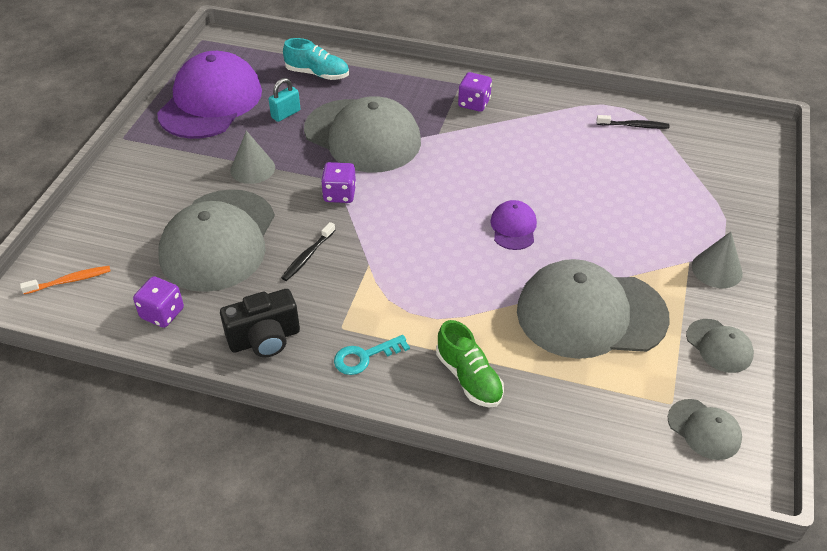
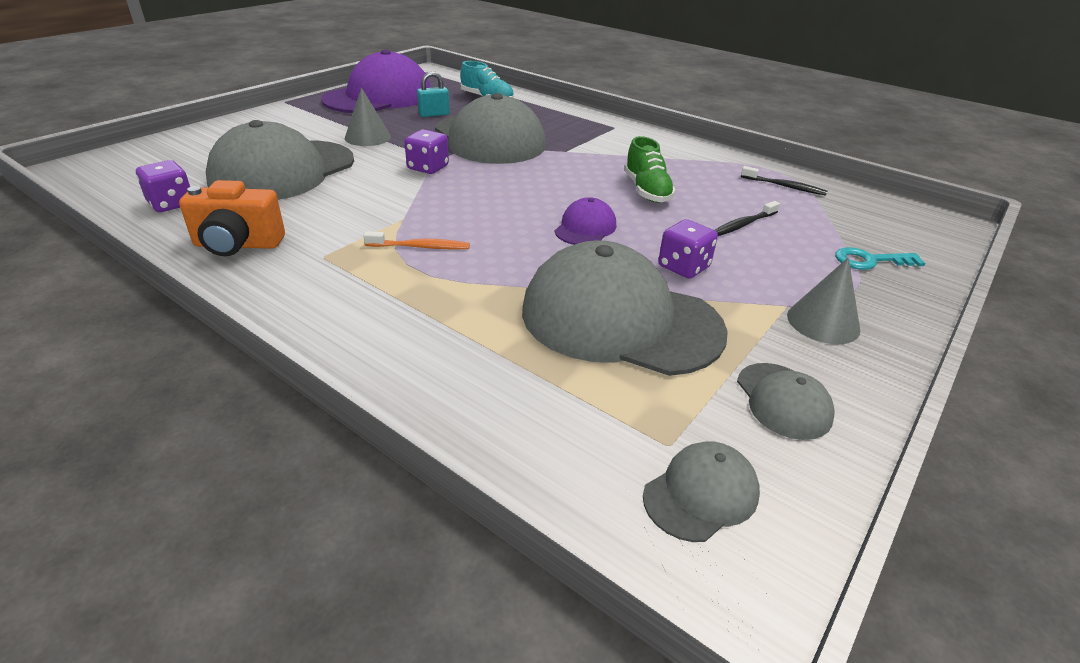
camera: 20 degrees right, 10 degrees down
orange toothbrush [20,266,111,294] -> orange toothbrush moved to [363,232,470,250]
black camera [220,289,300,357] -> orange camera [179,180,285,256]
black toothbrush [281,222,335,281] -> black toothbrush moved to [715,201,780,236]
turquoise key [334,335,410,375] -> turquoise key moved to [835,247,926,270]
green shoe [436,320,504,407] -> green shoe moved to [624,136,676,202]
purple dice [458,72,492,112] -> purple dice moved to [658,219,718,279]
grey cap [668,399,742,460] -> grey cap turned 105 degrees counterclockwise [643,441,760,542]

